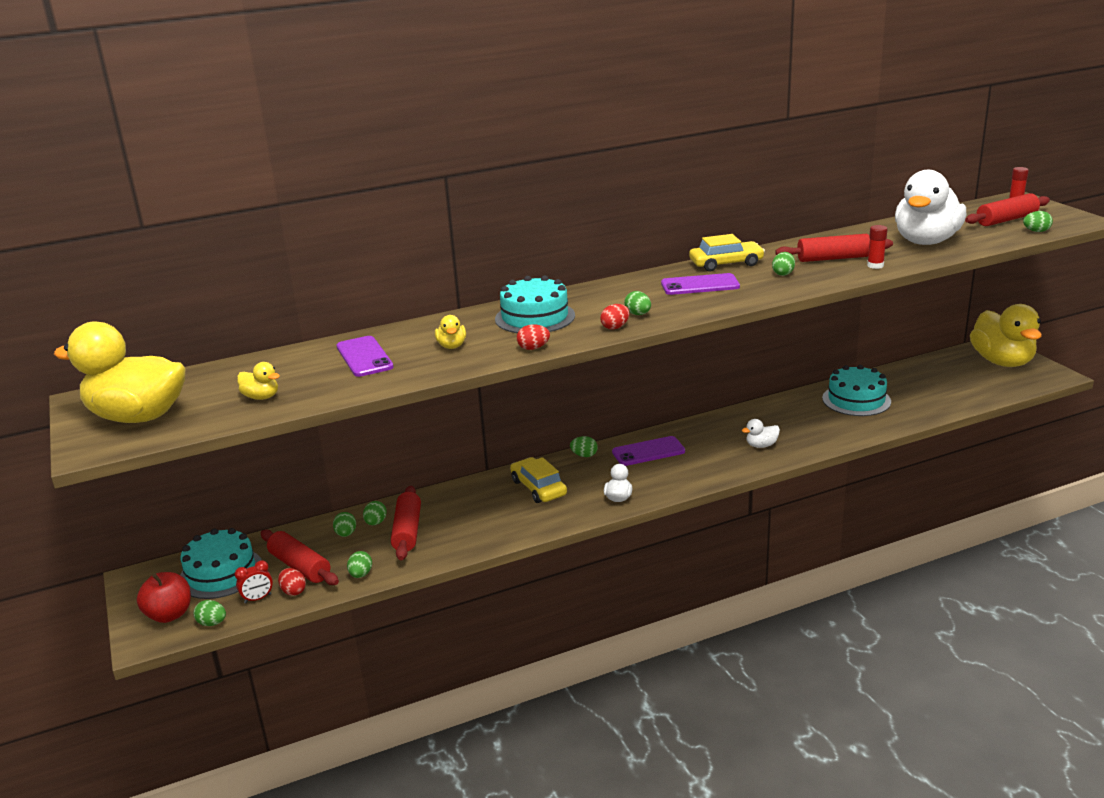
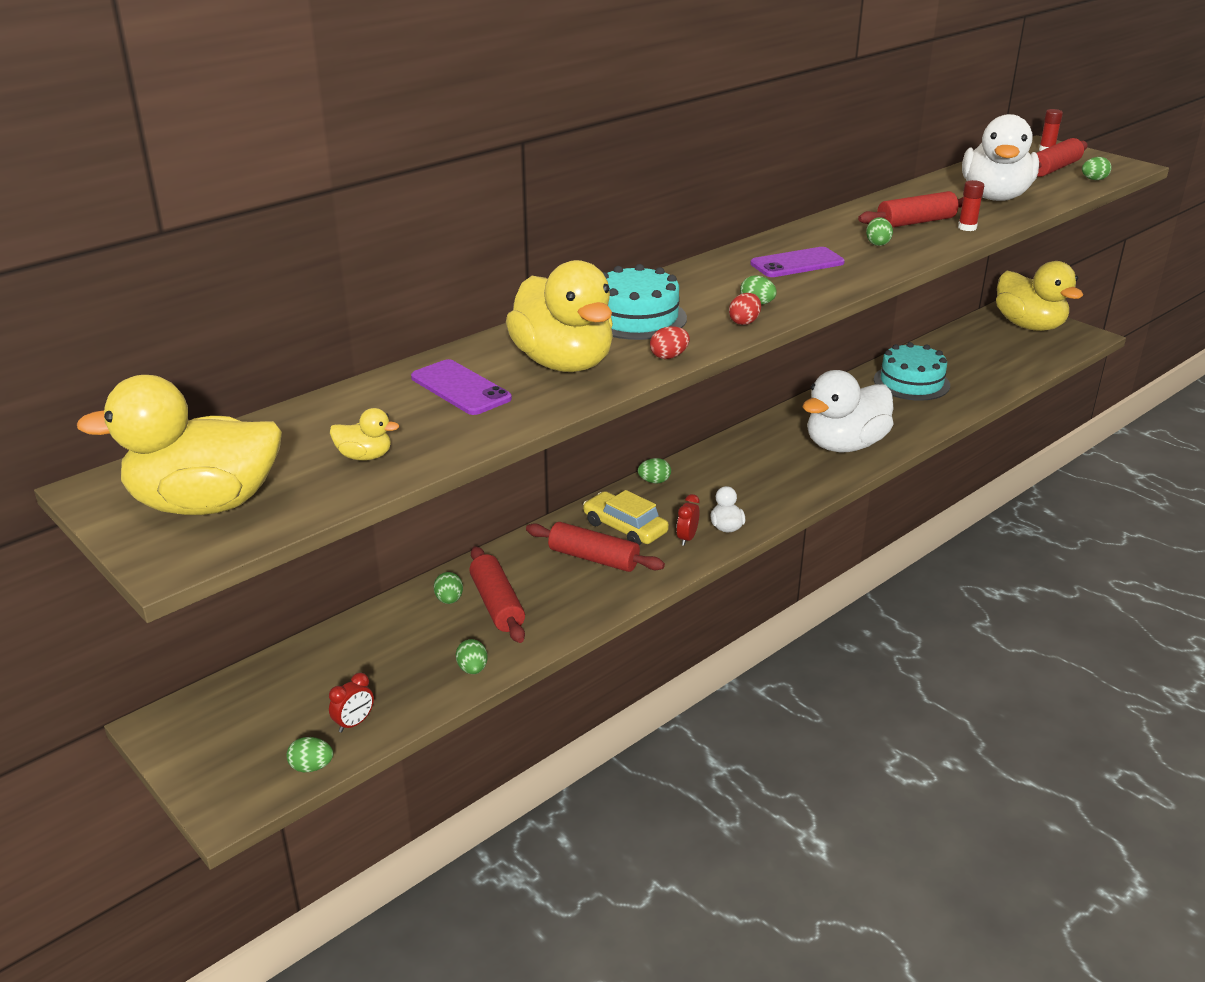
camera: 20 degrees left, 5 degrees up
red apple [137,572,191,623] -> none
turquoise cake [180,528,262,599] -> none
red rolling pin [261,530,339,585] -> red rolling pin moved to [526,522,665,572]
red egg [278,568,306,596] -> none
green egg [333,512,356,537] -> none
yellow duck [435,315,466,349] -> yellow duck [506,260,613,372], size x2.45
purple phone [612,436,685,466] -> none
yellow car [689,234,765,271] -> none
white duck [742,419,780,448] -> white duck [803,370,894,452], size x2.45
none -> red clock [676,494,700,546]

